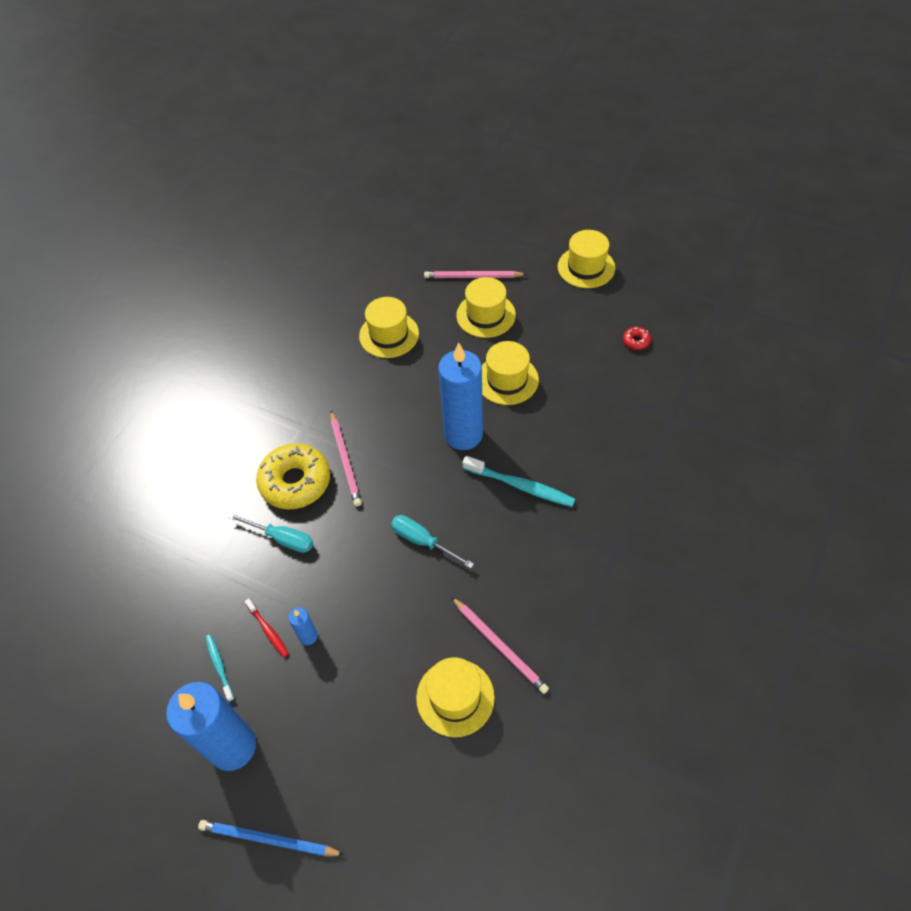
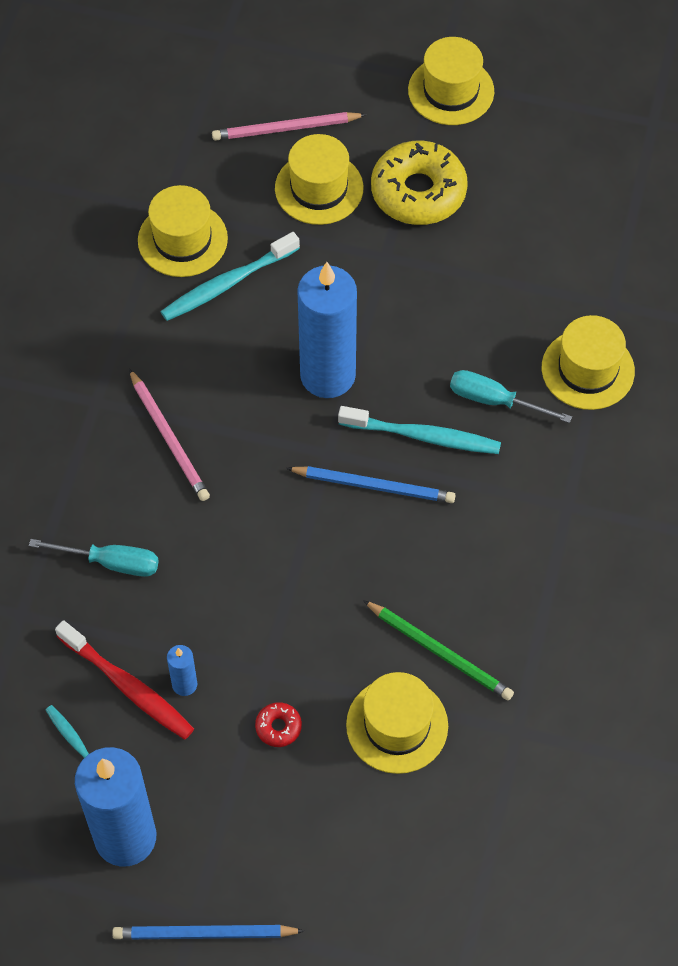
camera: 15 degrees left, 5 degrees up
red toothbrush [244,598,289,657] -> red toothbrush [55,620,194,740], size x1.77
yellow donut [256,443,330,510] -> yellow donut moved to [371,141,468,225]
turquoise screwdriver [391,515,474,568] -> turquoise screwdriver moved to [450,370,572,423]
pink pencil [451,597,549,694] -> green pencil [363,600,514,701]
yellow hat [482,341,539,405] -> yellow hat moved to [542,315,635,410]
red donut [623,327,651,350] -> red donut moved to [255,702,302,747]
none -> turquoise toothbrush [160,232,300,321]
none -> blue pencil [286,466,456,503]

